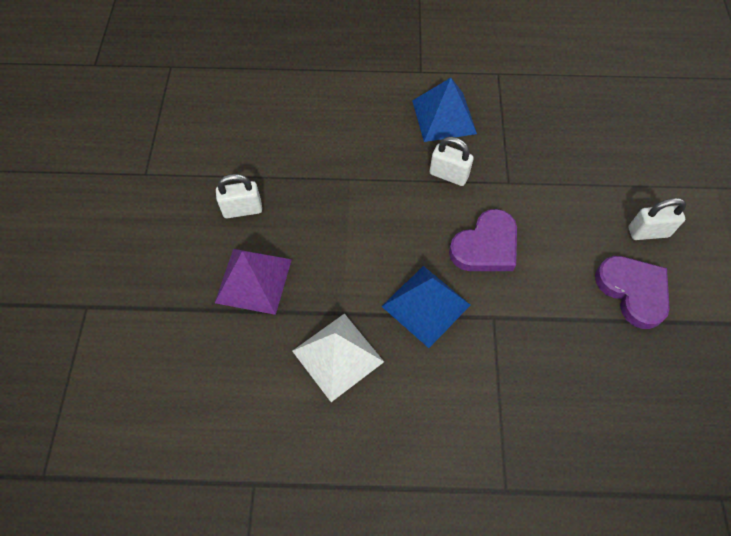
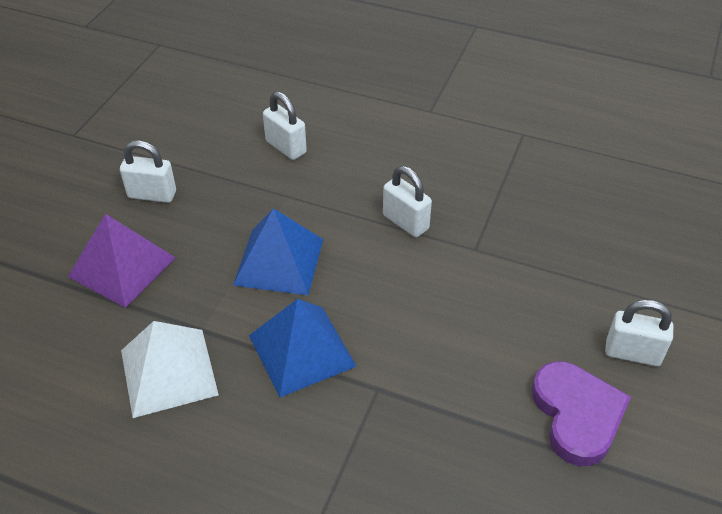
camera: 20 degrees right, 15 degrees down
blue pyramid [412,78,477,142] -> blue pyramid moved to [233,208,323,295]
purple heart [449,209,517,271] -> none
none -> white padlock [263,92,307,160]

